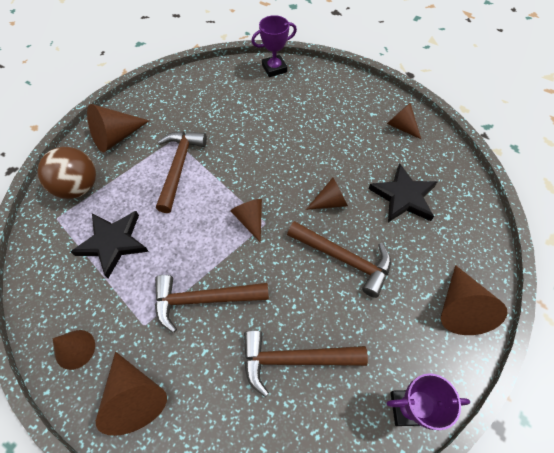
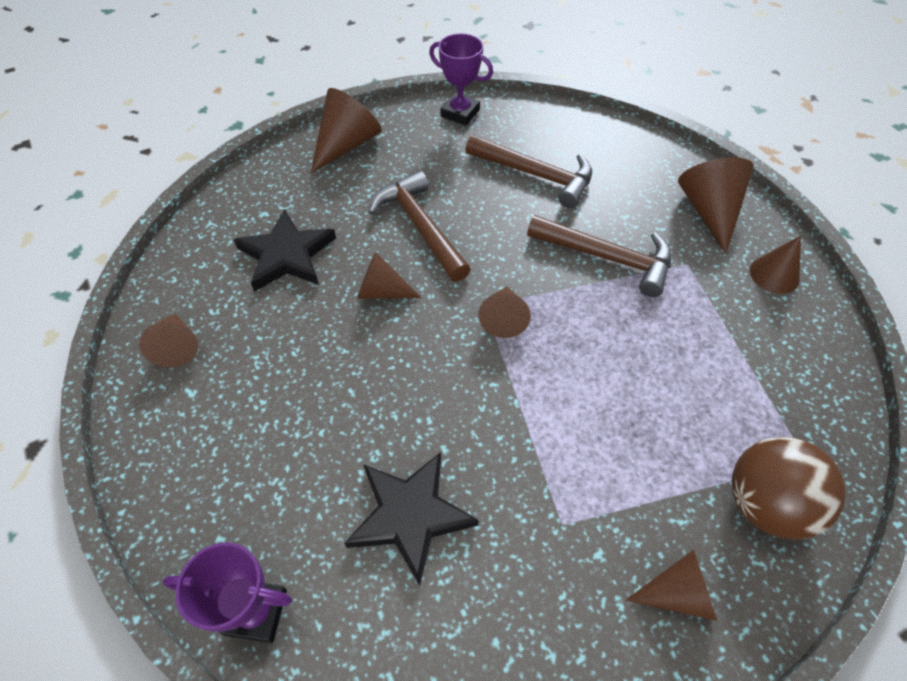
camera: 150 degrees left, 5 degrees down
black star [71,211,149,278] -> black star moved to [344,452,479,586]
brown cone [87,104,150,152] -> brown cone [626,549,717,621], size x0.65
brown hammer [156,131,207,213] -> none

